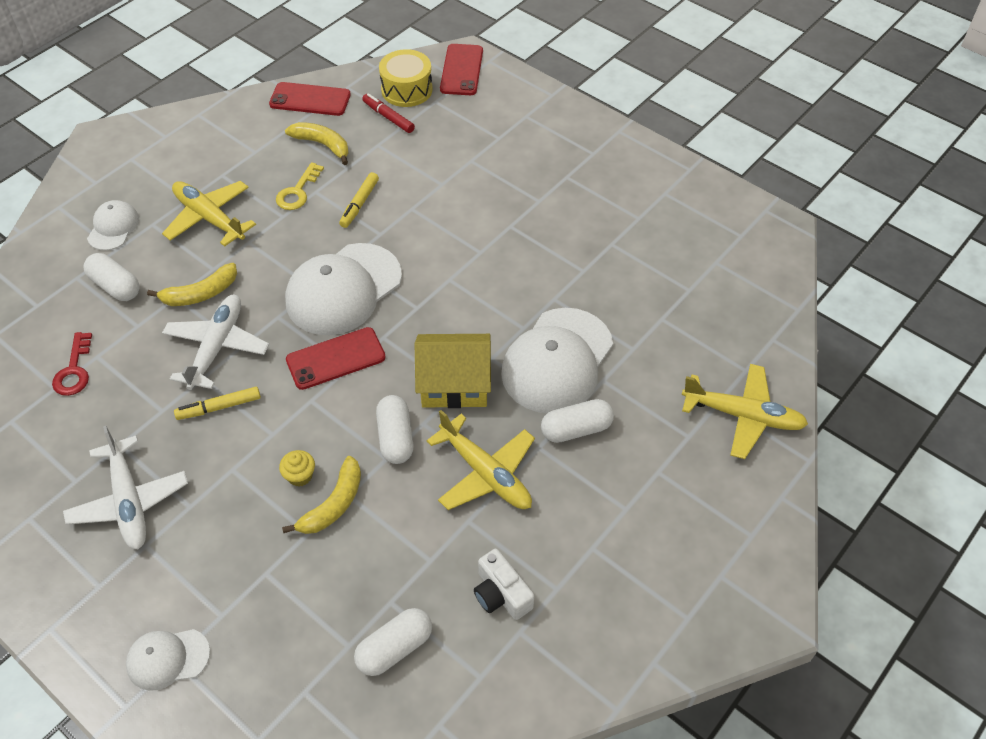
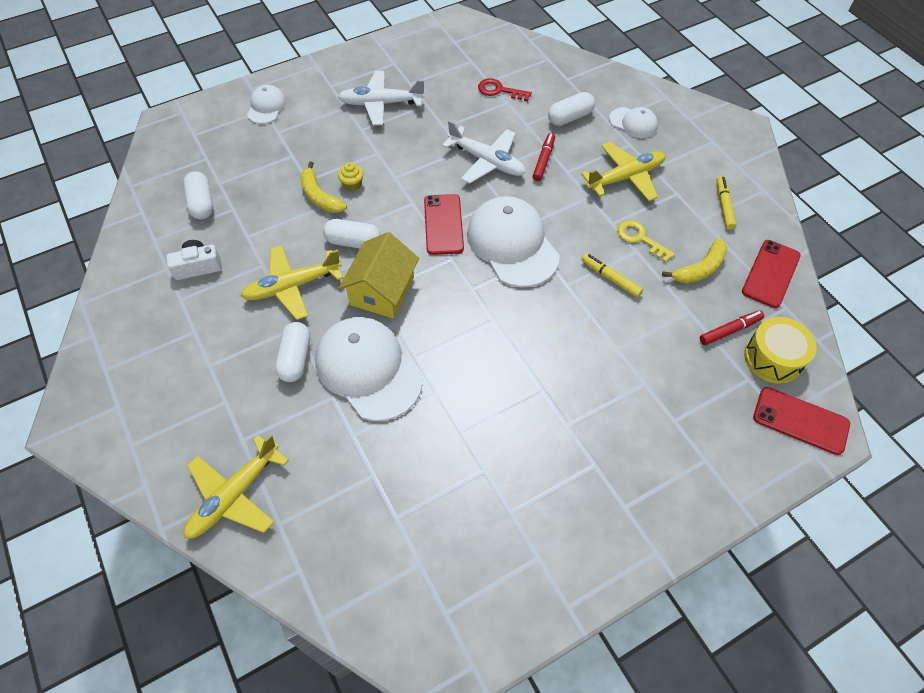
camera: 110 degrees right, 5 degrees up
yellow banana [147,263,237,306] -> red marker [533,133,555,181]
yellow marker [174,387,261,420] -> yellow marker moved to [717,176,736,230]

